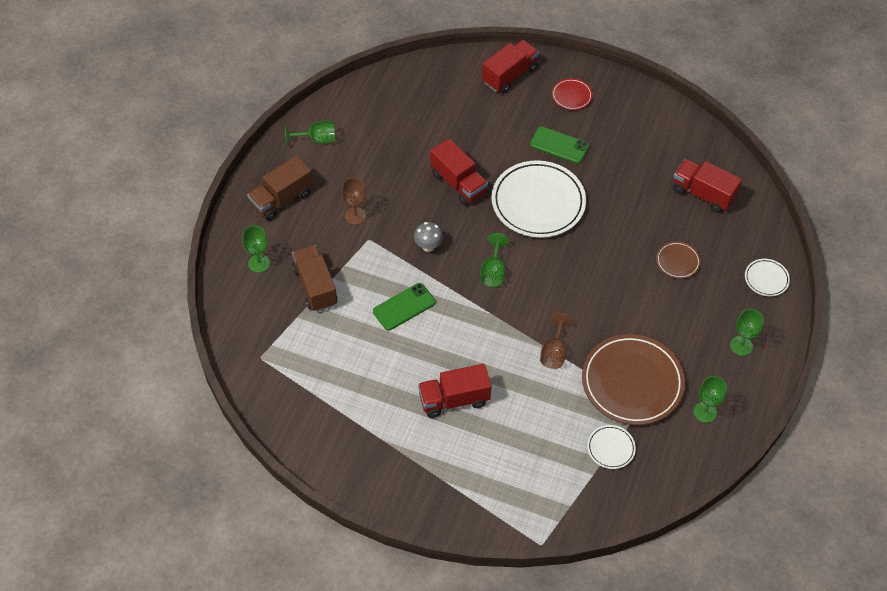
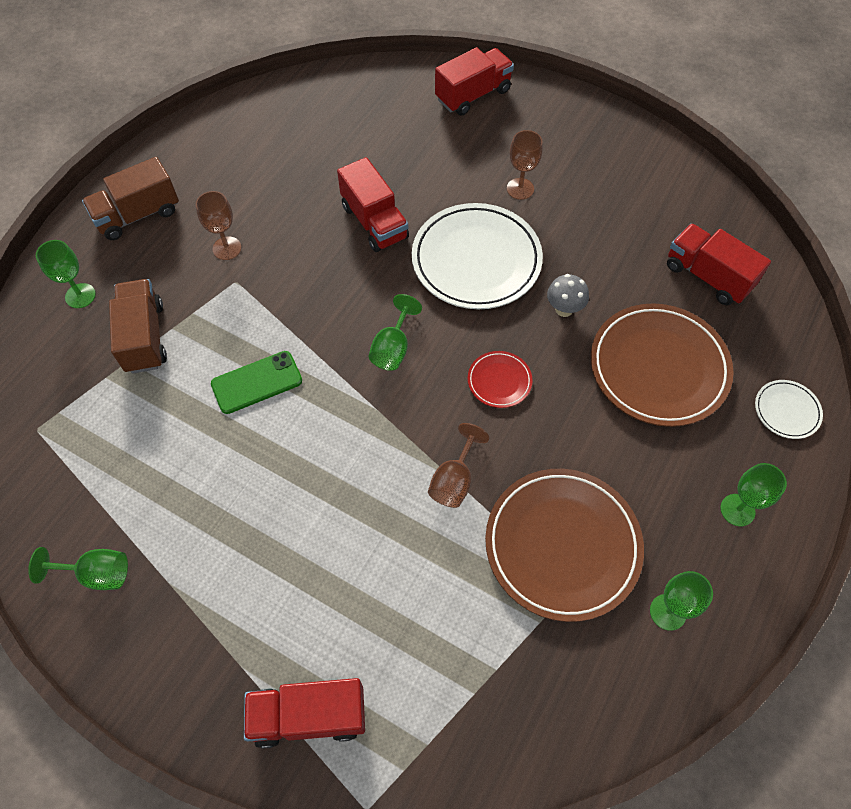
camera: 10 degrees right, 5 degrees up
green goblet [285,121,335,145] -> green goblet moved to [28,547,128,590]
grey mushroom [414,222,443,252] -> grey mushroom moved to [547,274,589,317]
red truck [418,364,492,418] -> red truck moved to [244,678,365,748]
green phone [530,126,589,164] -> brown goblet [507,130,543,200]
red plate [552,78,593,110] -> red plate moved to [468,351,533,408]
white plate [587,425,636,469] -> none
brown plate [656,241,701,279] -> brown plate [591,304,734,427], size x2.18

